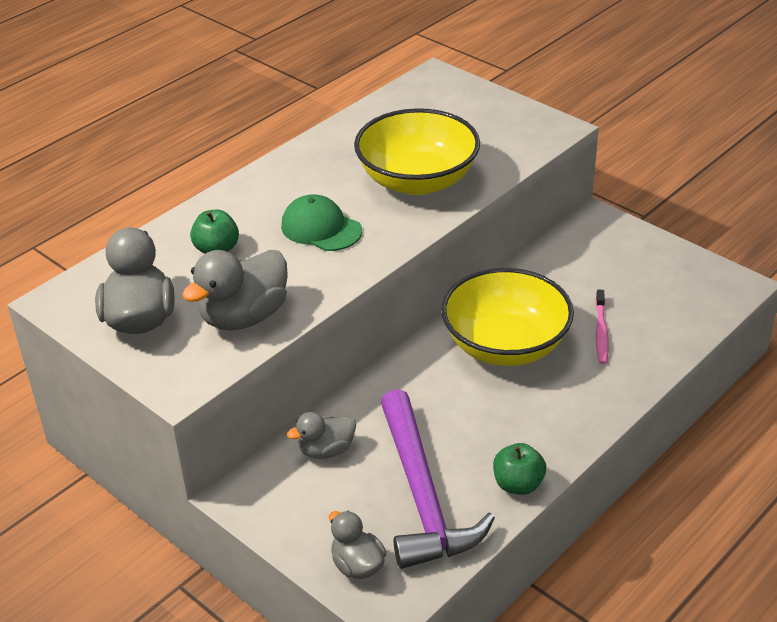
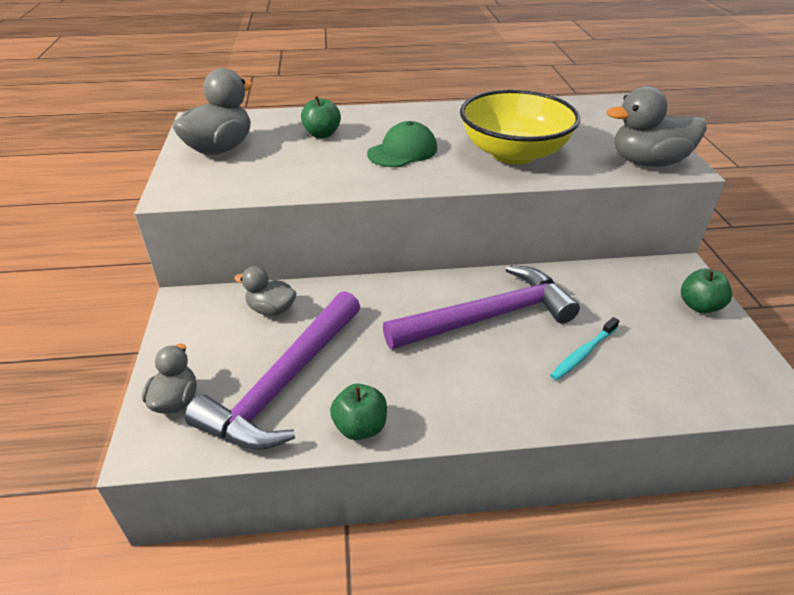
camera: 40 degrees right, 0 degrees up
grey duck [182,250,288,330] -> grey duck moved to [607,86,707,167]
green cap [281,194,362,251] -> green cap turned 60 degrees clockwise [367,121,437,167]
yellow bowl [441,268,574,366] -> purple hammer [383,265,580,350]
pink toothbrush [595,290,608,364] -> turquoise toothbrush [550,317,619,380]
none -> green apple [681,269,732,313]

